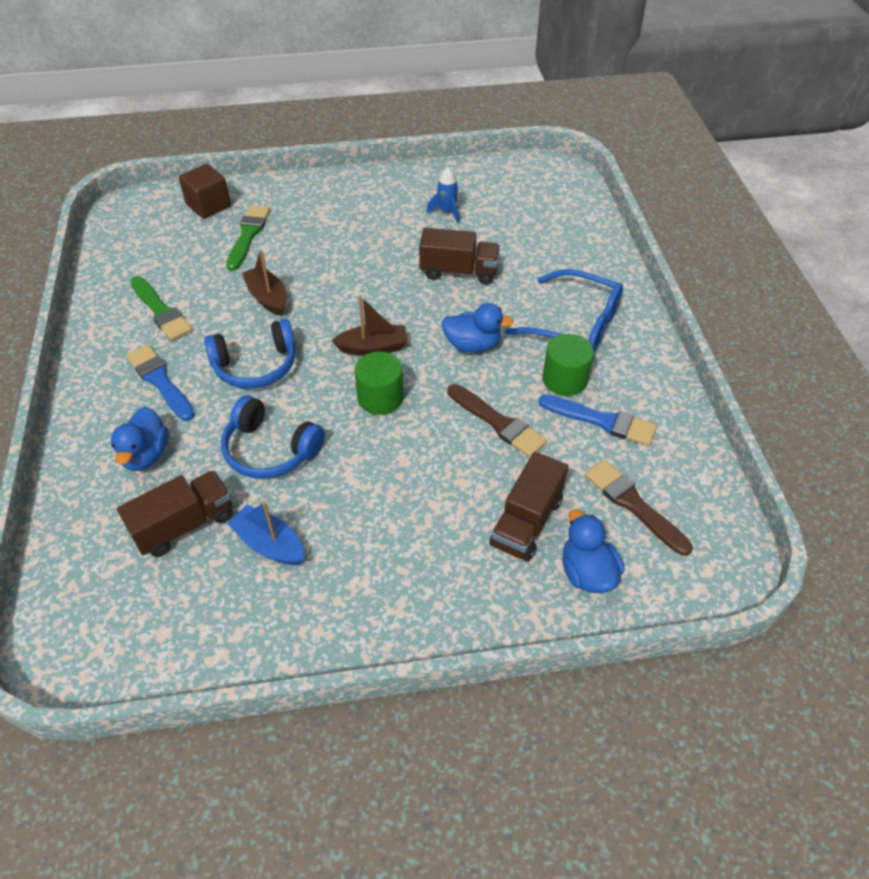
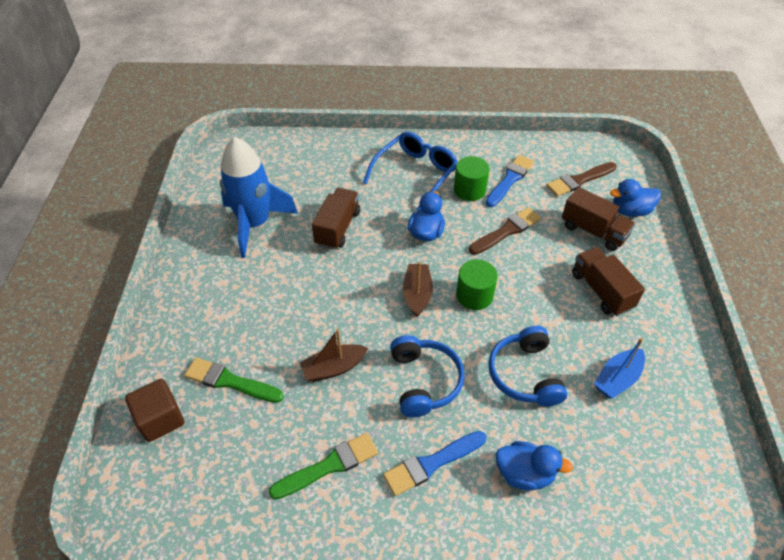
camera: 80 degrees left, 0 degrees up
brown truck [117,470,233,557] -> brown truck moved to [572,247,645,316]
blue headphones [221,395,325,479] -> blue headphones turned 135 degrees clockwise [488,326,567,407]
blue rocket [426,167,459,223] -> blue rocket [220,137,298,258], size x2.35

